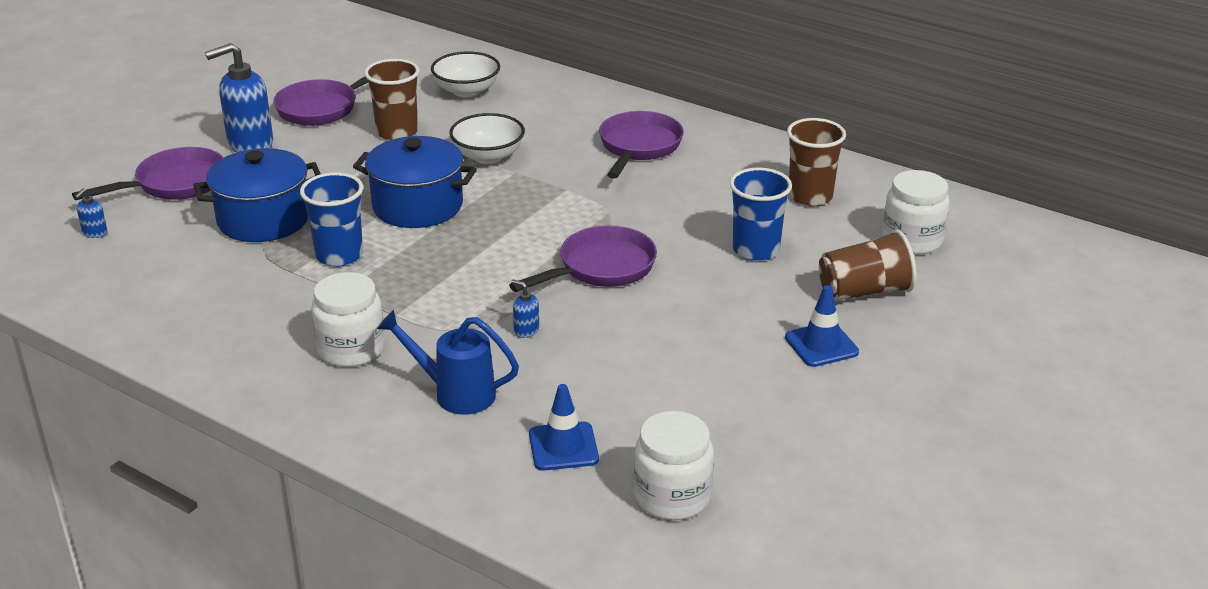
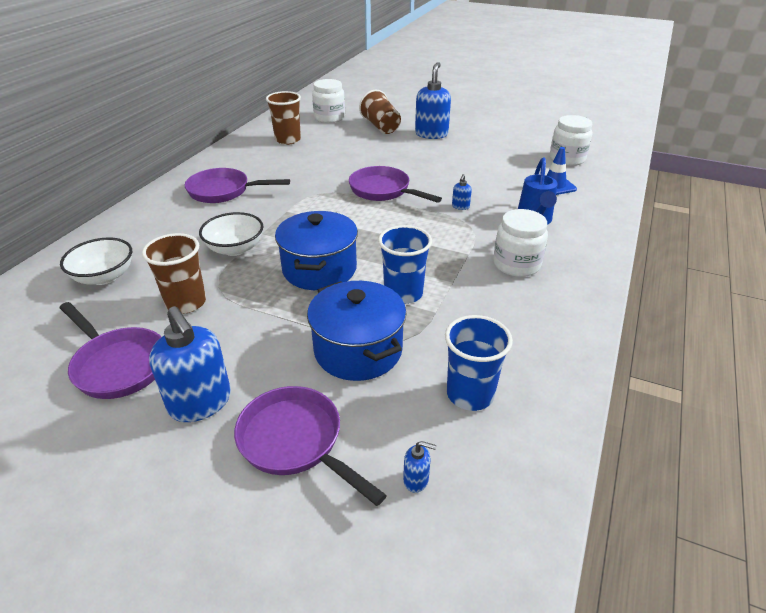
camera: 100 degrees left, 5 degrees up
blue cup [729,168,792,261] -> blue cup moved to [445,315,513,411]
blue traffic cone [785,285,859,367] -> blue soap dispenser [415,62,451,139]

